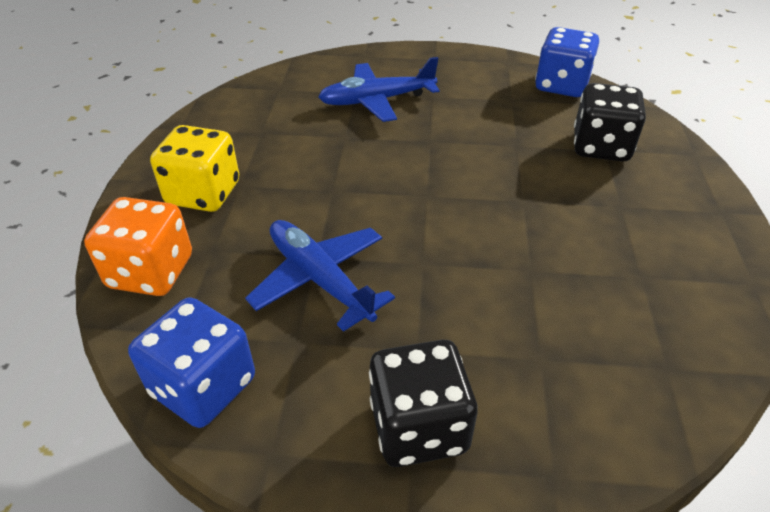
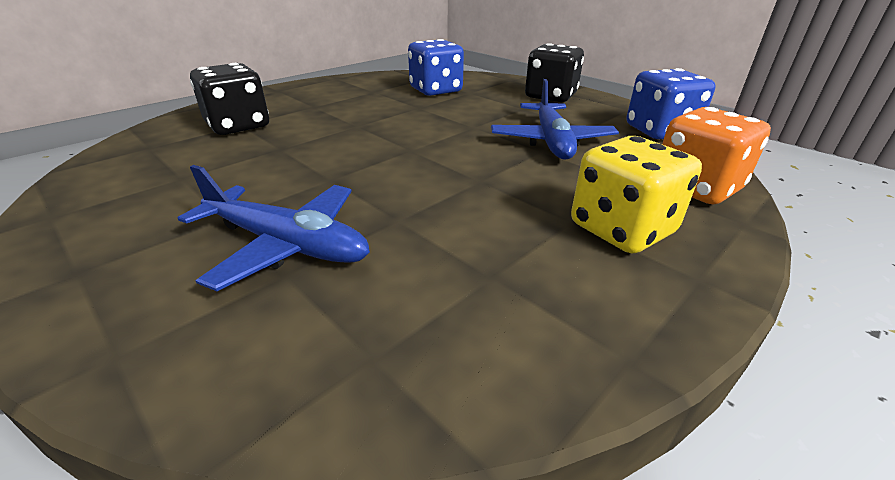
camera: 140 degrees left, 10 degrees down
blue dice [535,27,599,97] -> blue dice moved to [408,39,464,96]

